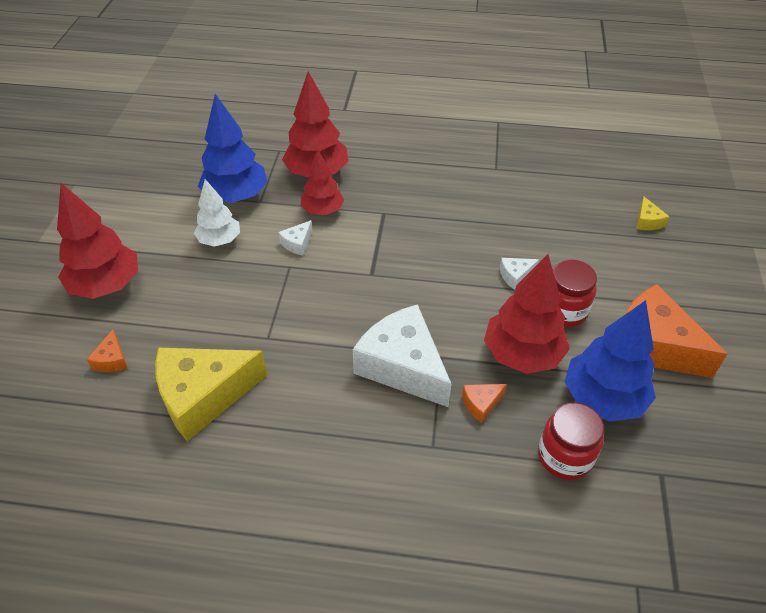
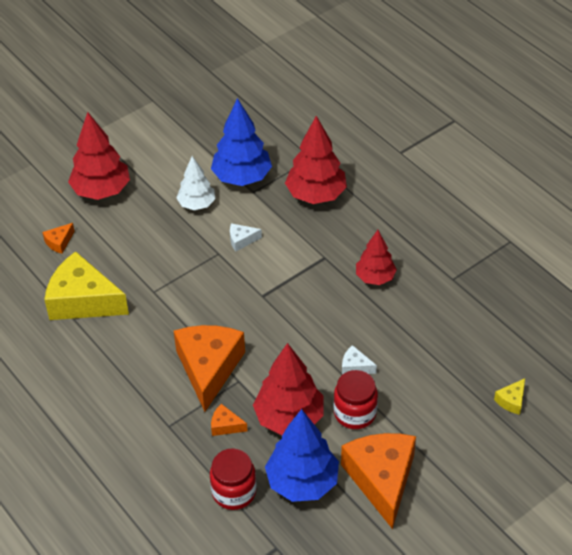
camera: 45 degrees right, 0 degrees up
red tree [301,149,344,215] -> red tree moved to [356,230,397,285]
white cheese [353,304,451,407] -> orange cheese [174,325,245,412]

